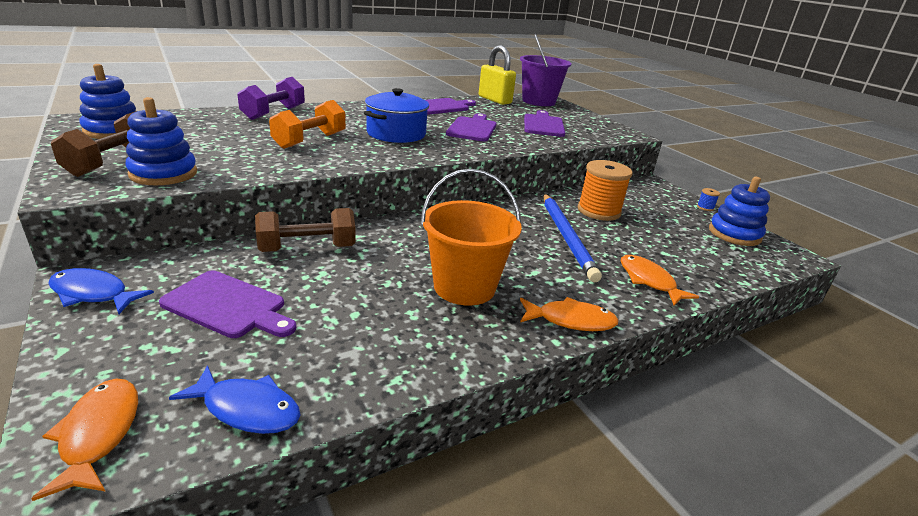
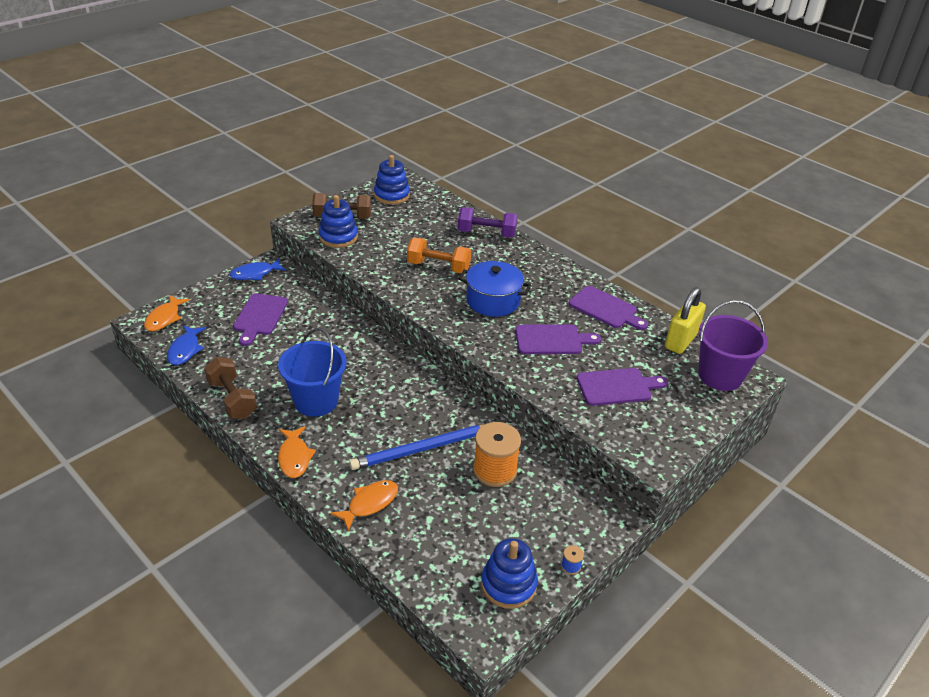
camera: 75 degrees right, 10 degrees up
orange fish [31,379,138,501] -> orange fish turned 135 degrees clockwise [144,295,190,331]
blue fish [48,268,154,314] -> blue fish turned 120 degrees counterclockwise [230,258,286,280]
brown dumbbell [255,208,356,252] -> brown dumbbell moved to [204,357,257,419]
orange bucket [421,169,522,305] -> blue bucket [278,328,347,417]

